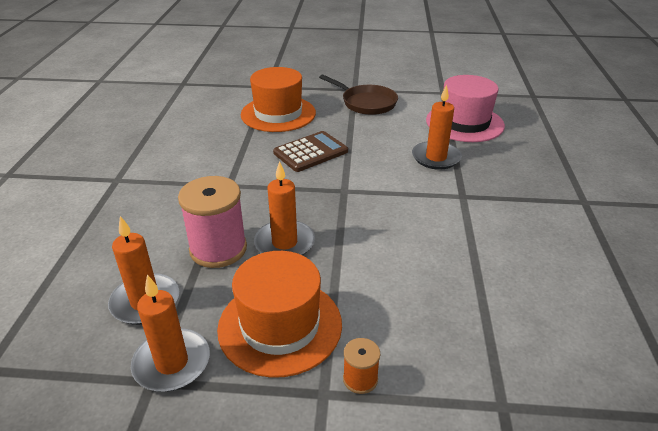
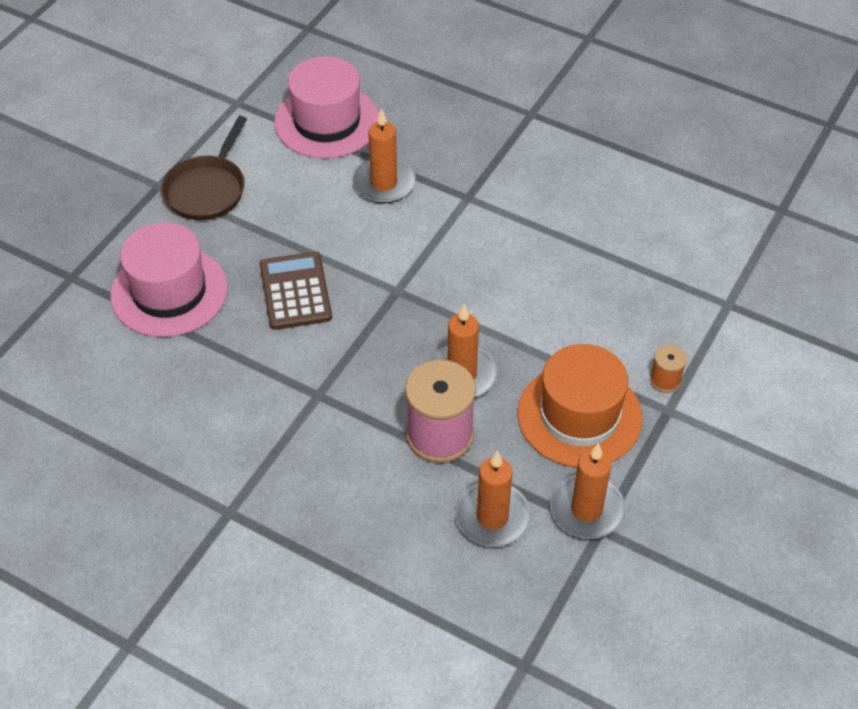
camera: 65 degrees left, 15 degrees up
orange hat [241,67,316,132] -> pink hat [110,222,228,337]
brown pan [319,75,398,115] -> brown pan turned 135 degrees clockwise [161,116,247,220]

